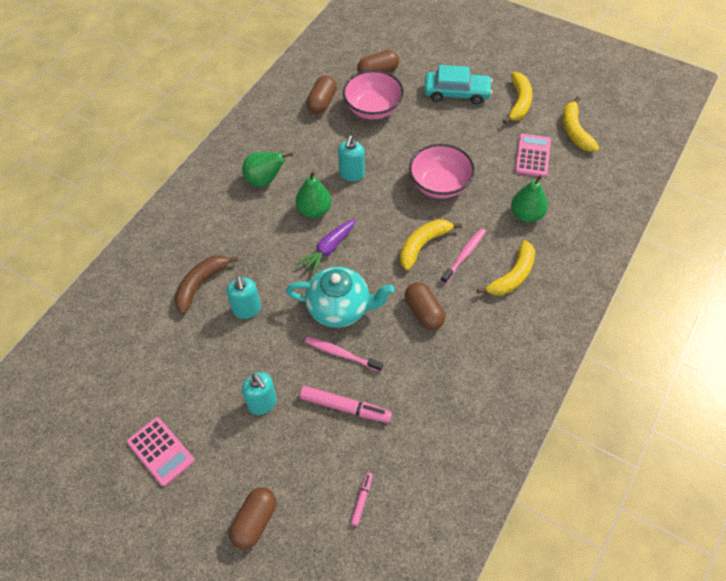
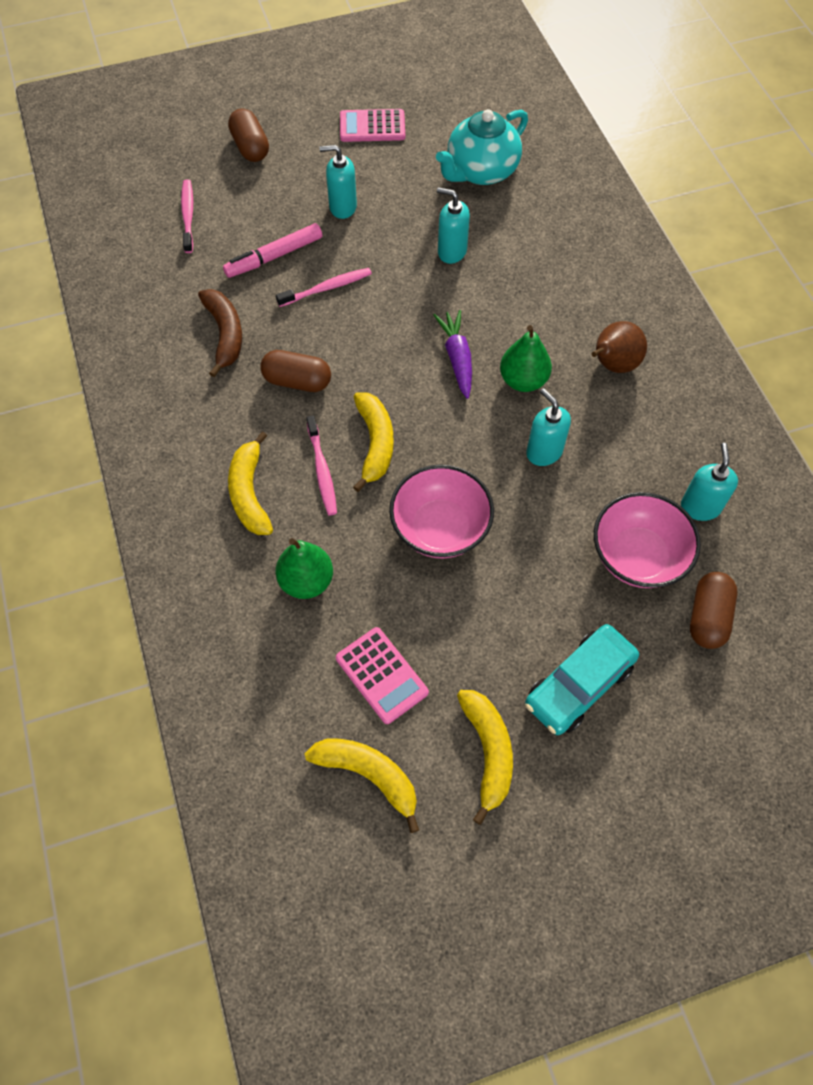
camera: 130 degrees right, 5 degrees up
brown banana [175,255,238,314] -> brown banana moved to [198,289,242,377]
green pear [242,152,293,187] -> brown pear [592,321,647,373]
turquoise teapot [286,267,394,328] -> turquoise teapot moved to [436,109,528,185]
brown capsule [306,76,337,114] -> turquoise soap dispenser [681,443,738,521]
pink marker [351,472,373,526] -> pink toothbrush [181,179,193,253]
yellow banana [503,72,533,124] -> yellow banana turned 150 degrees counterclockwise [457,690,513,825]

